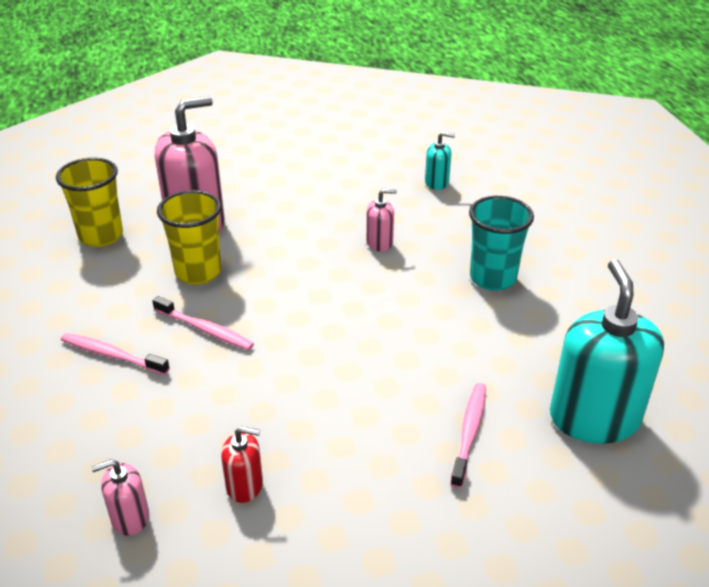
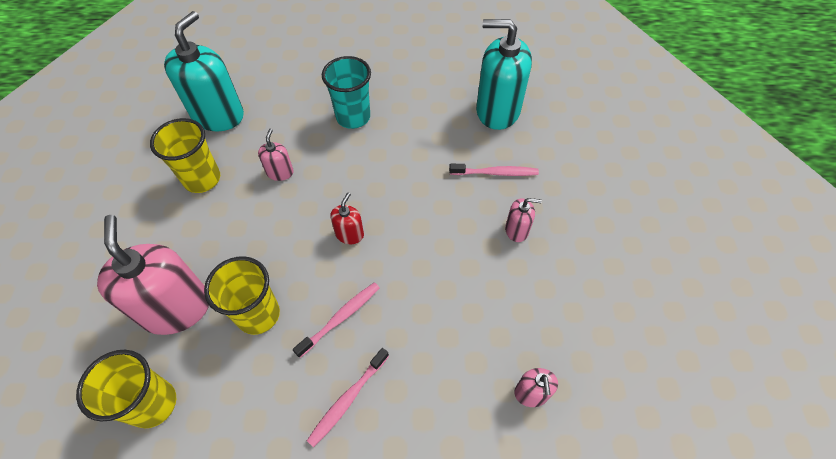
camera: 75 degrees left, 20 degrees up
red soap dispenser [221,427,263,503] -> red soap dispenser moved to [330,193,364,244]
turquoise soap dispenser [425,132,455,190] -> turquoise soap dispenser [164,11,244,132], size x2.16
pink toothbrush [450,383,486,488] -> pink toothbrush turned 150 degrees clockwise [449,164,539,176]
none -> yellow cup [150,118,220,193]
none -> pink soap dispenser [505,198,542,242]

